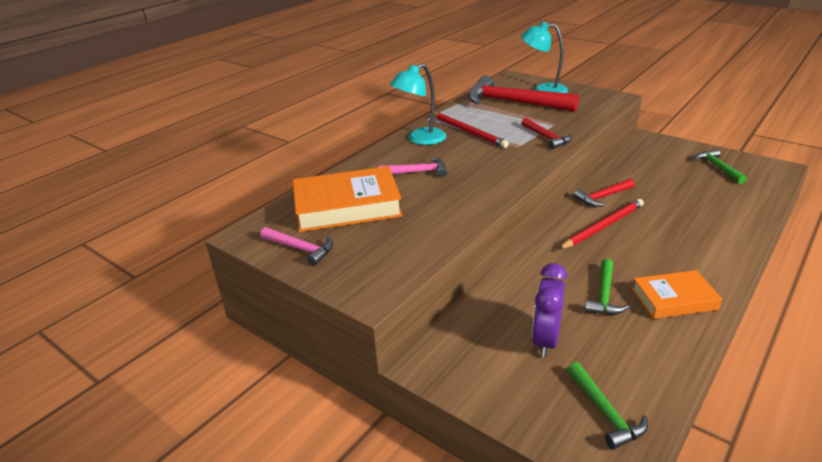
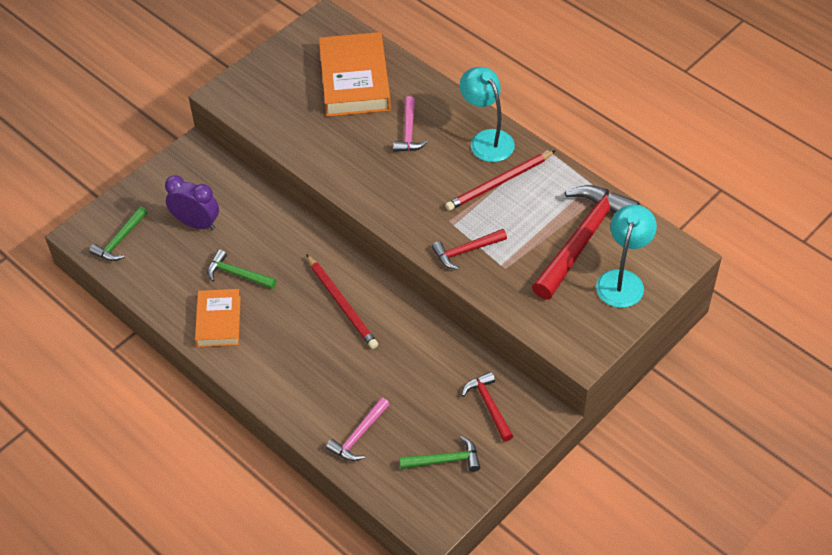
camera: 95 degrees right, 20 degrees up
pink hammer [261,227,333,266] -> pink hammer moved to [326,397,390,461]
green hammer [567,362,648,450] -> green hammer turned 45 degrees counterclockwise [89,206,147,261]
red hammer [573,178,635,207] -> red hammer moved to [462,372,513,442]

